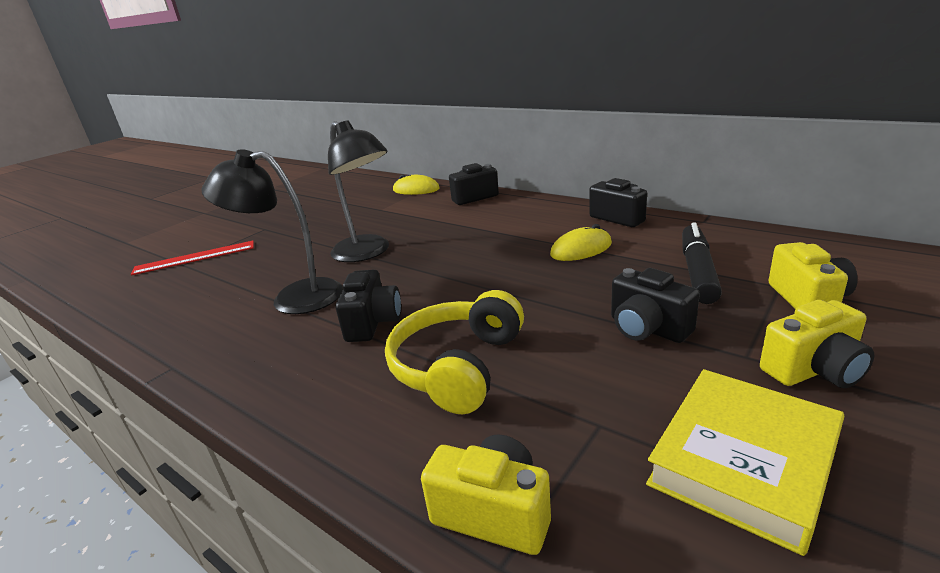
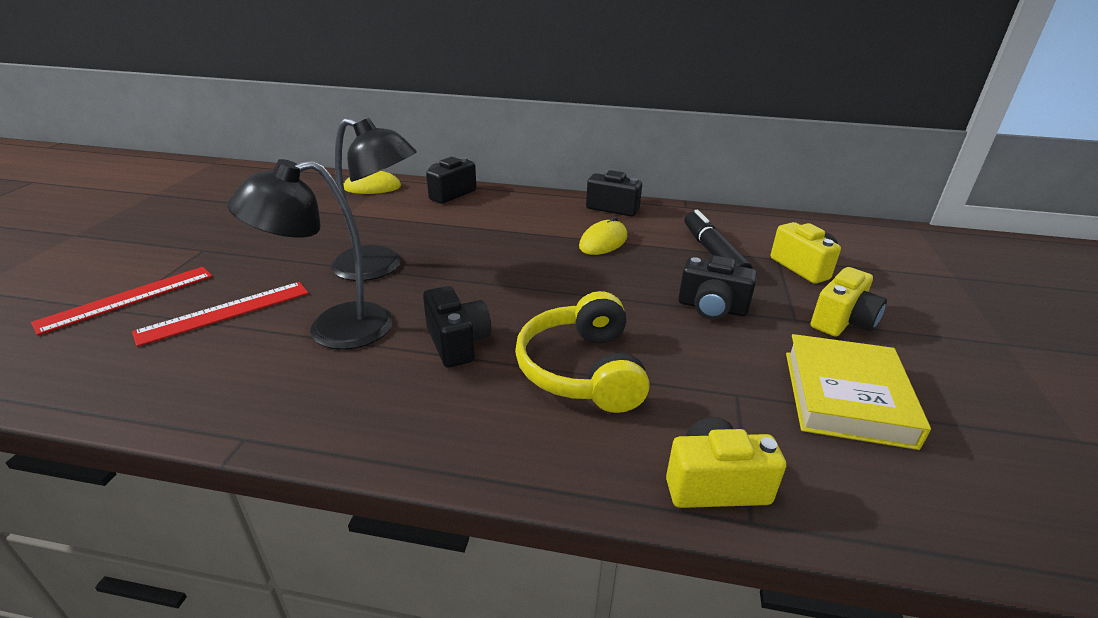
camera: 30 degrees left, 5 degrees up
none -> red ruler [132,282,308,347]

